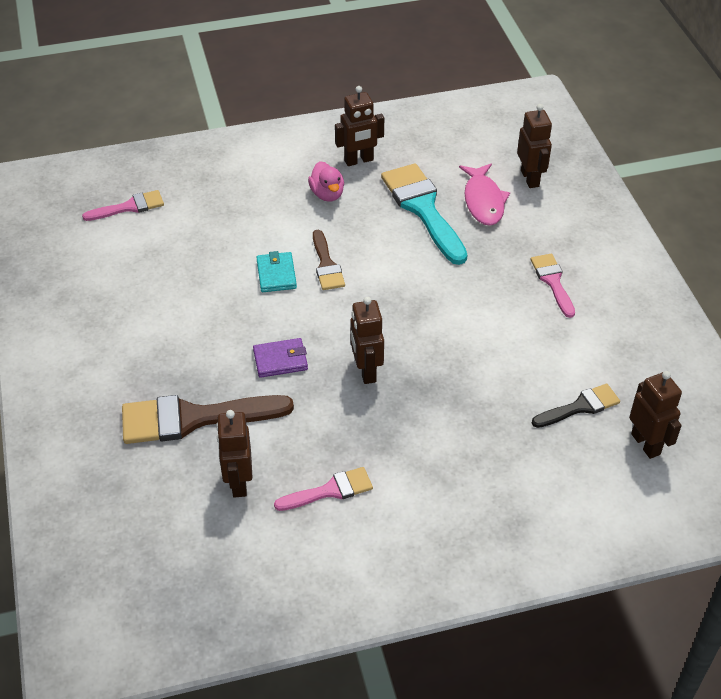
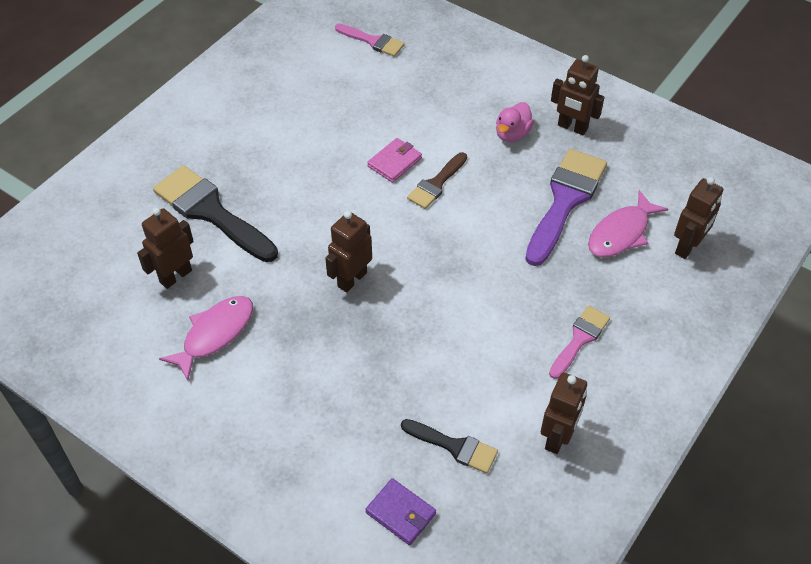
camera: 50 degrees right, 5 degrees up
brown brush [122,395,294,444] -> black brush [153,165,278,262]
purple wallet [253,338,308,378] -> purple wallet moved to [365,478,436,545]
turquoise wallet [256,251,297,292] -> pink wallet [367,138,422,183]
pink brush [274,467,373,511] -> pink fish [159,296,253,381]
turquoise brush [381,163,467,265] -> purple brush [525,149,607,266]
brown robot [629,371,682,459] -> brown robot moved to [541,372,587,454]

